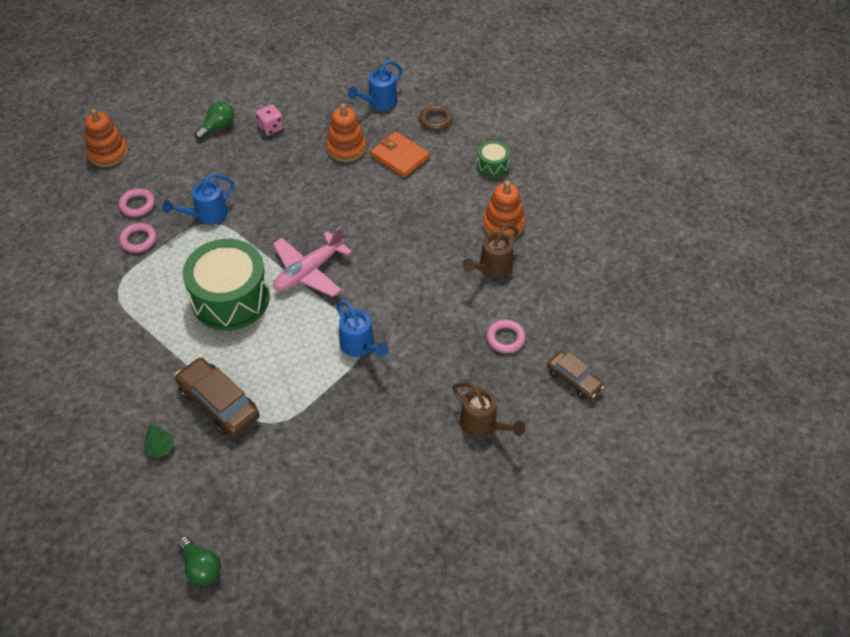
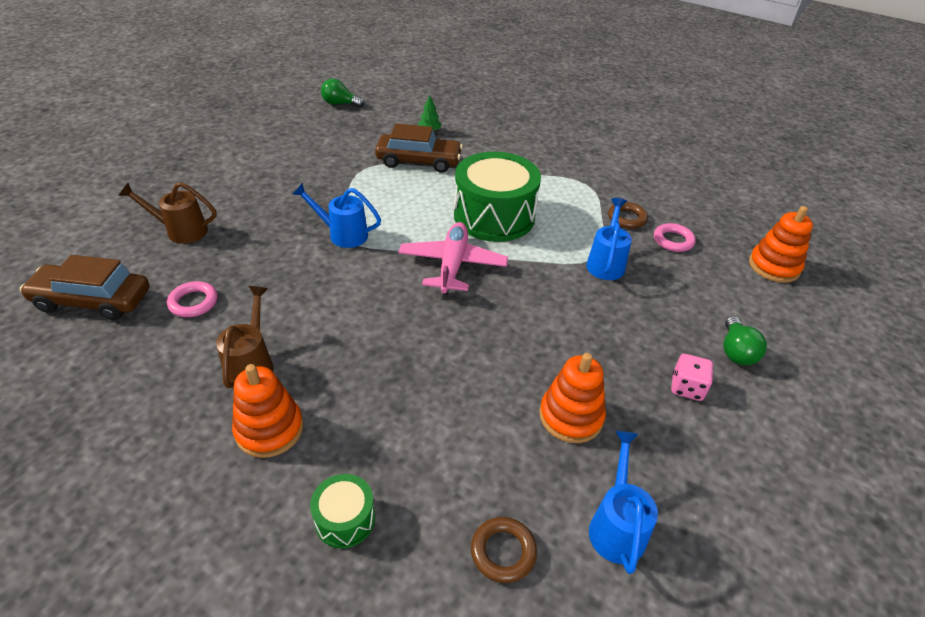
camera: 140 degrees right, 10 degrees down
pink ring [119,223,156,253] -> brown ring [608,202,648,229]
orange wallet [371,131,429,178] -> none
brown car [547,351,604,399] -> brown car [20,255,150,320], size x1.59

